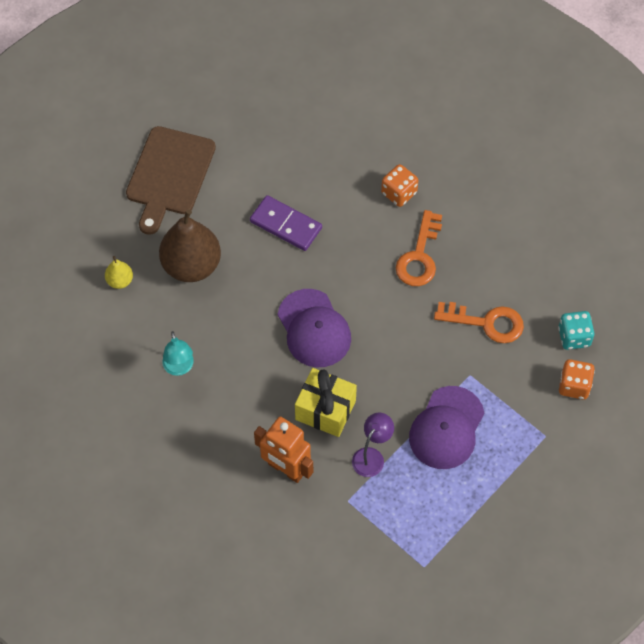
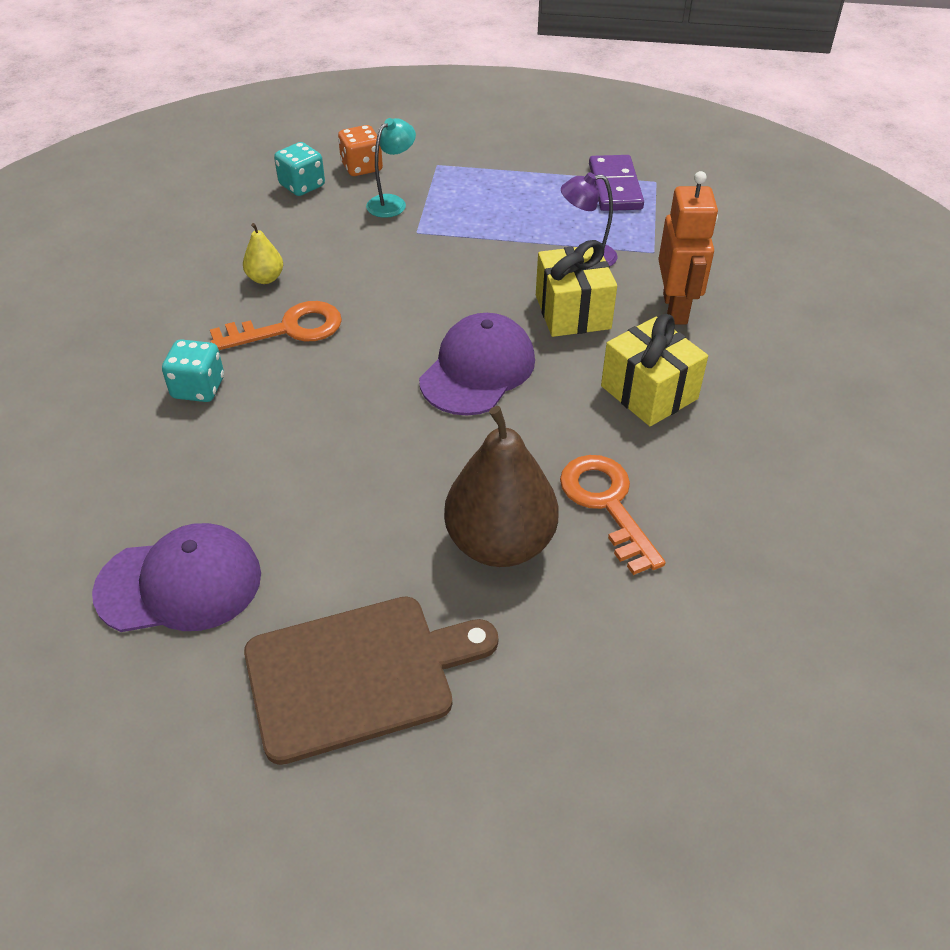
camera: 125 degrees left, 15 degrees down
yellow pear [105,256,133,289] -> yellow pear moved to [243,223,283,284]
turquoise lamp [162,331,194,376] -> turquoise lamp moved to [366,118,416,218]
purple domino [250,195,322,251] -> purple domino moved to [589,155,644,211]
orange dice [381,164,418,207] -> turquoise dice [162,339,224,402]
purple cap [409,386,484,469] -> purple cap moved to [92,523,261,632]
orange key [434,302,524,343] -> orange key moved to [560,455,666,575]
none -> yellow gift [601,314,708,426]

